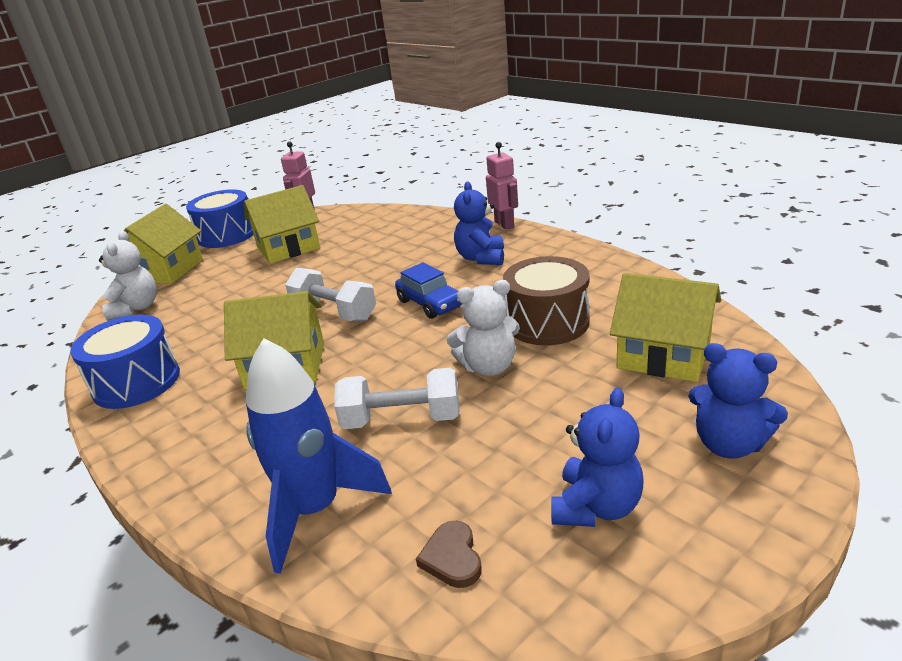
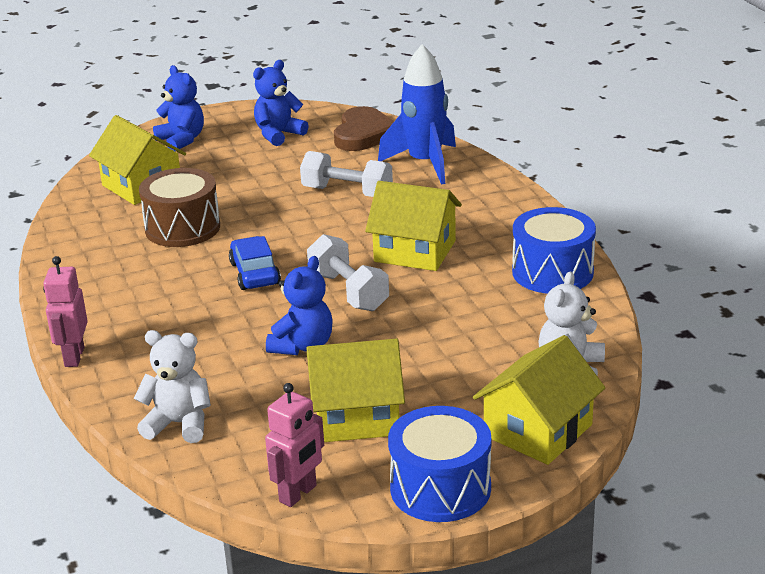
camera: 160 degrees left, 0 degrees up
brown heart [416,521,482,588] -> brown heart [334,106,394,151], size x1.93
white teddy bear [447,280,520,376] -> white teddy bear moved to [134,330,211,443]
blue teddy bear [454,181,504,265] -> blue teddy bear moved to [266,256,333,355]

